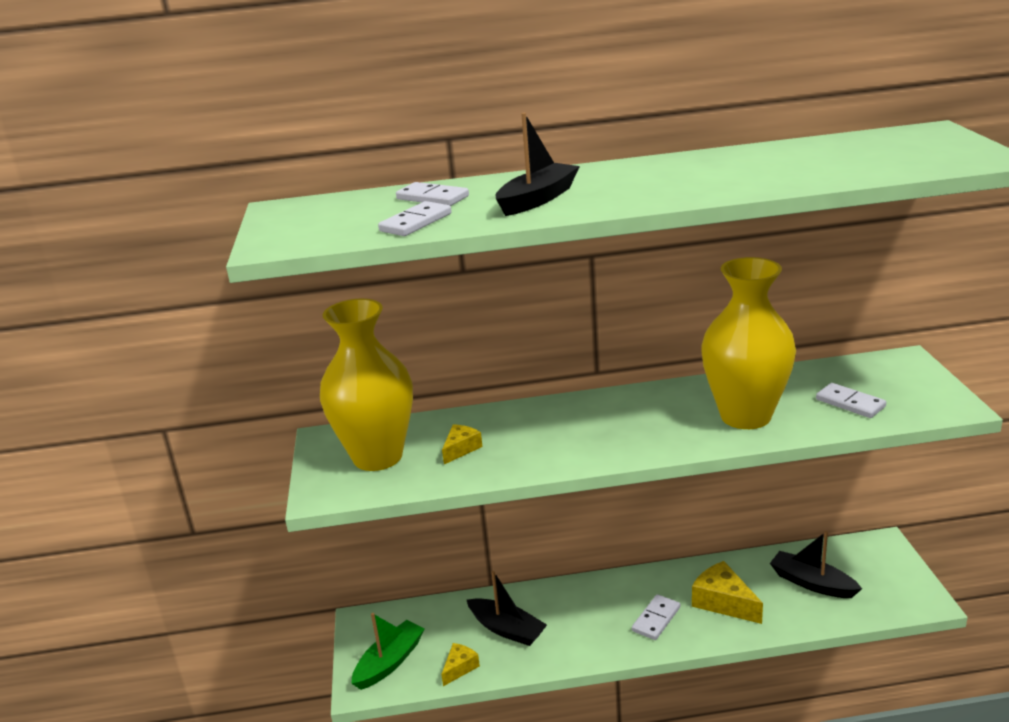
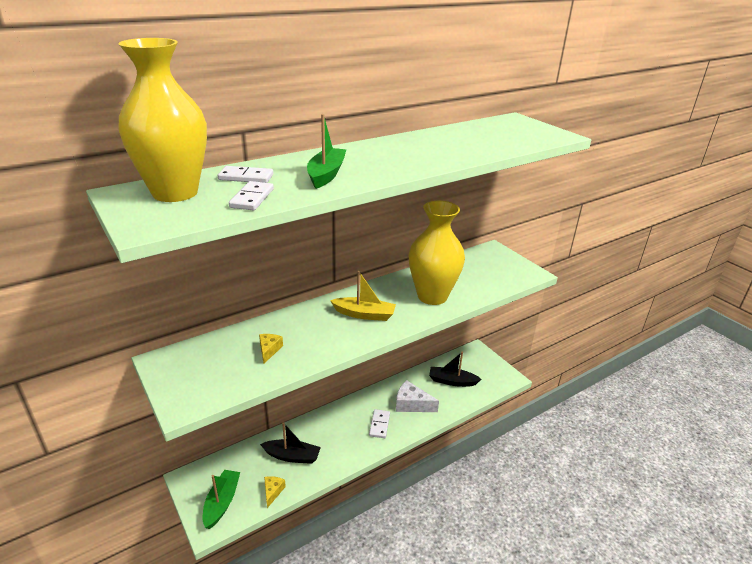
camera: 30 degrees left, 5 degrees up
yellow vase [320,299,413,471] -> yellow vase moved to [118,38,207,202]
black boat [496,113,580,216] -> green boat [307,114,347,189]
yellow cheese [692,561,763,624] -> white cheese [396,380,439,412]
white domino [816,383,886,418] -> none
none -> yellow boat [330,271,396,321]

